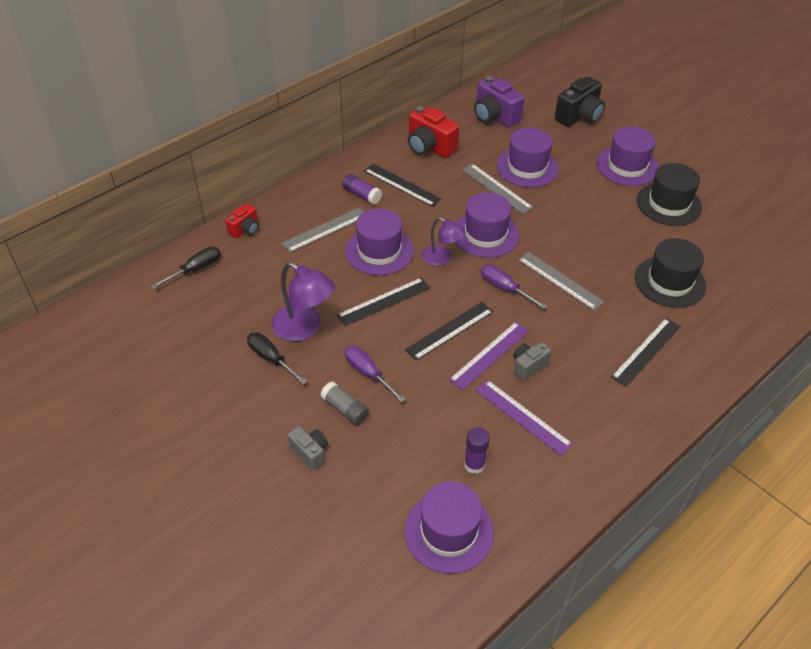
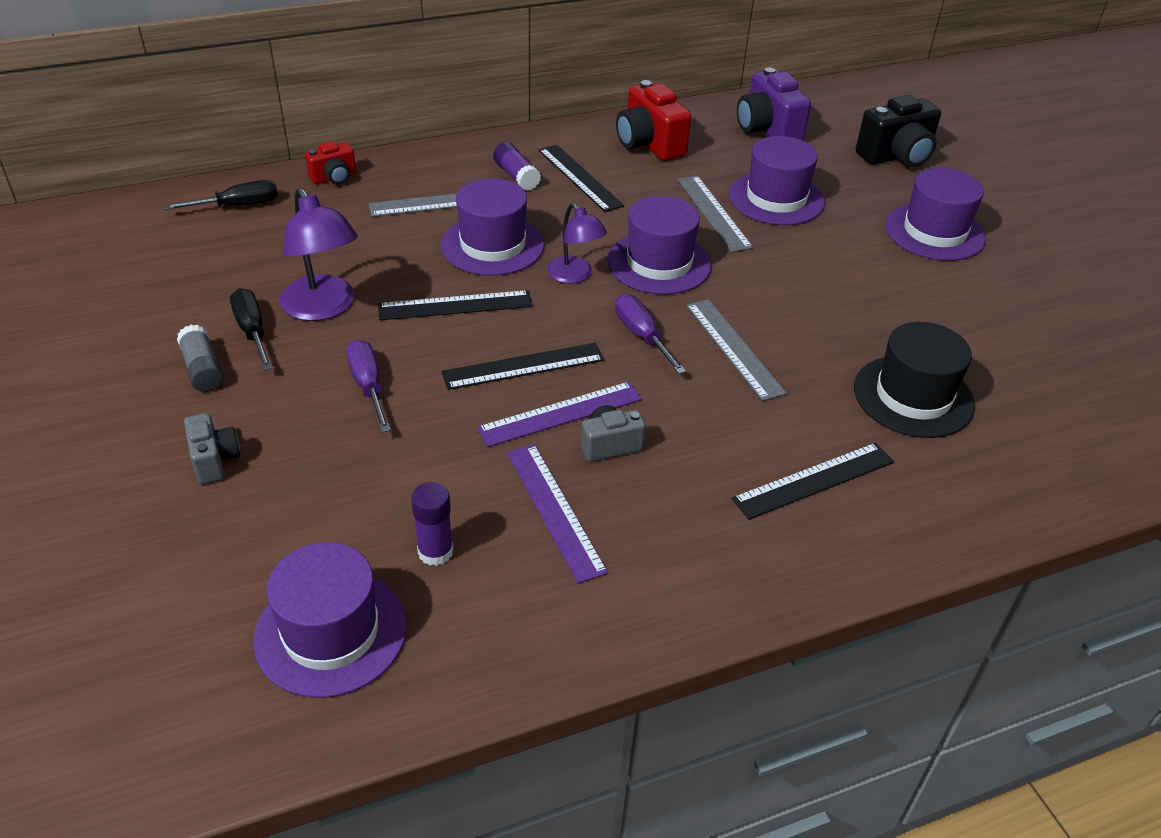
camera: 20 degrees right, 5 degrees down
grey glue stick [320,382,369,425] -> grey glue stick moved to [177,325,224,392]
black hat [637,163,702,226] -> none

